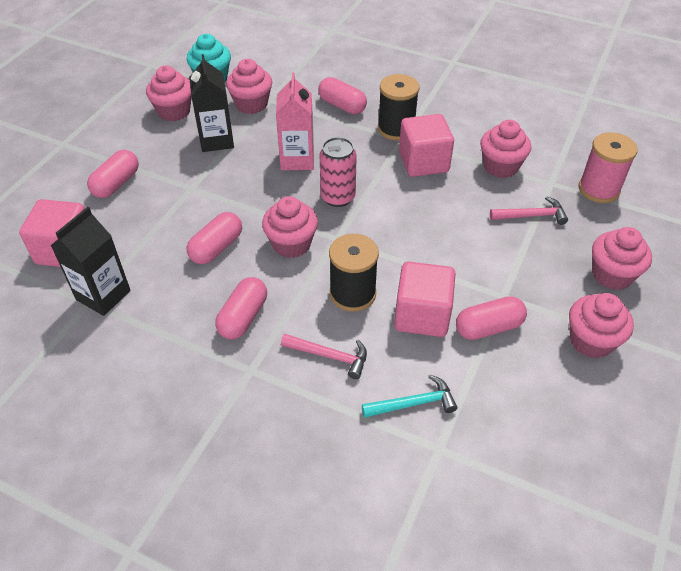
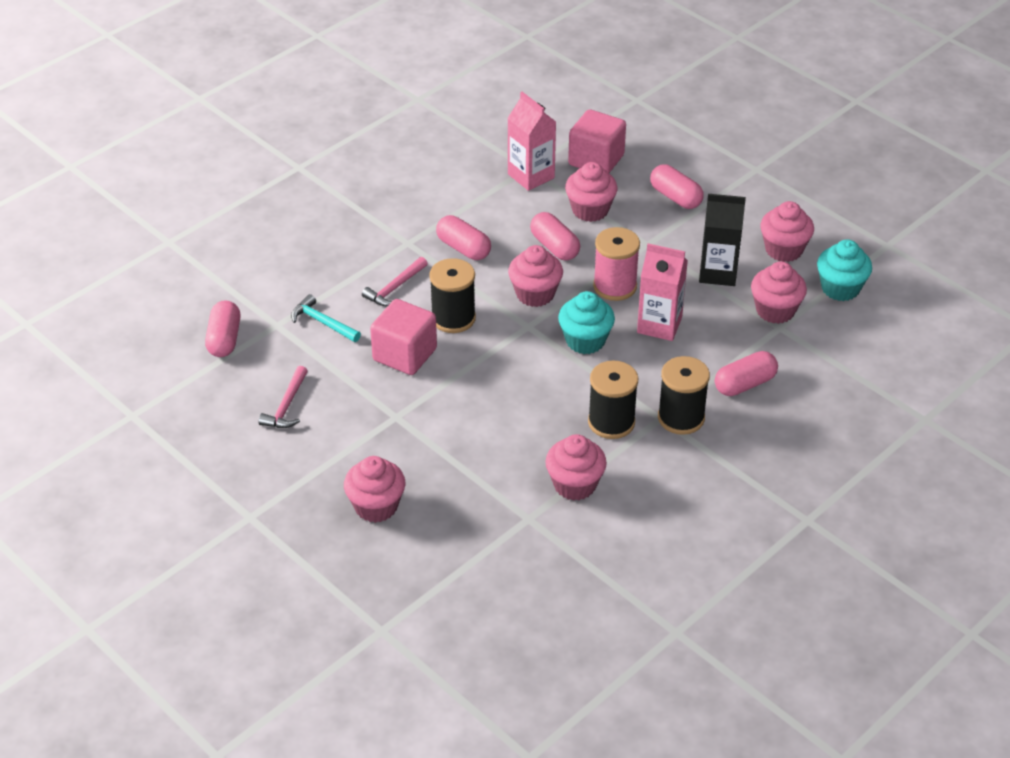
camera: 110 degrees right, 5 degrees down
black carton [51,207,131,316] -> pink carton [508,92,556,191]
pink can [319,137,357,207] -> turquoise cupcake [558,291,615,354]
turquoise hammer [362,374,458,418] -> turquoise hammer turned 120 degrees clockwise [291,294,361,342]
pink cube [399,114,454,177] -> black spool [588,360,638,439]
pink capsule [456,296,527,340] -> pink capsule moved to [205,300,240,357]
pink hammer [490,197,568,225] -> pink hammer moved to [258,366,308,428]
pink cupcake [569,293,634,358] -> pink cupcake moved to [565,162,618,222]
pink spool [579,132,638,203] -> pink spool moved to [593,227,640,301]

